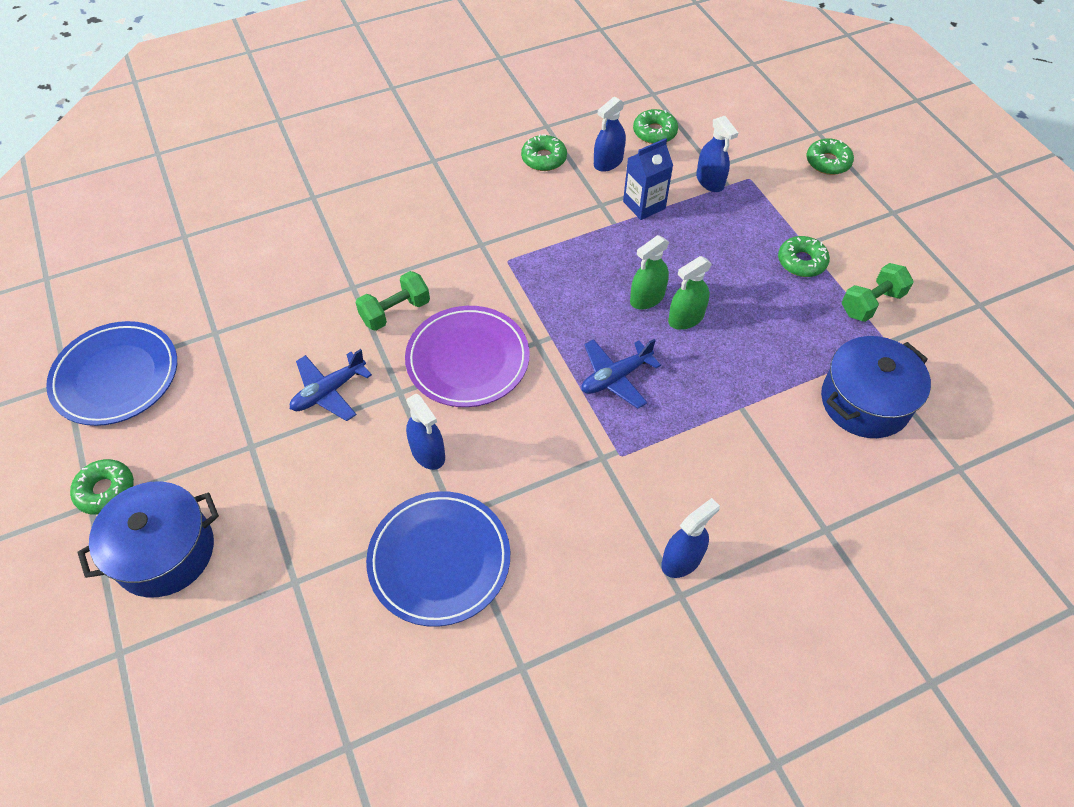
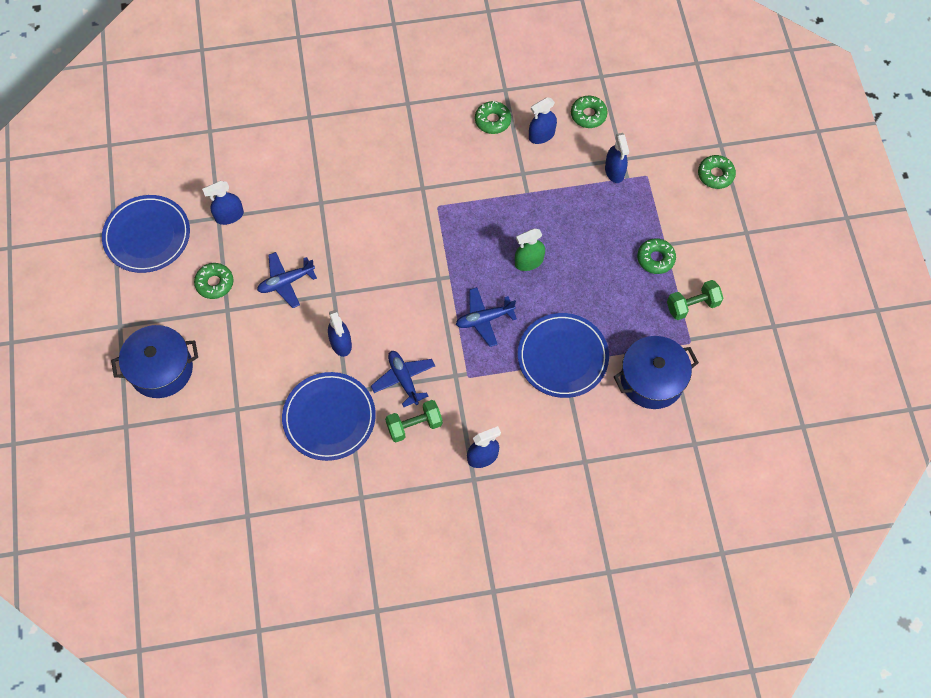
camera: 15 degrees right, 10 degrees up
green donut [70,459,134,515] -> green donut moved to [194,263,234,299]
green dumbbell [355,271,430,331] -> green dumbbell moved to [385,400,443,442]
purple plate [405,306,530,407] -> none
blue carton [623,138,673,220] -> none
green spray bottle [668,256,712,330] -> none
none -> blue spray bottle [202,181,244,225]
none -> blue plane [371,351,435,407]
none -> blue plate [518,313,609,398]

